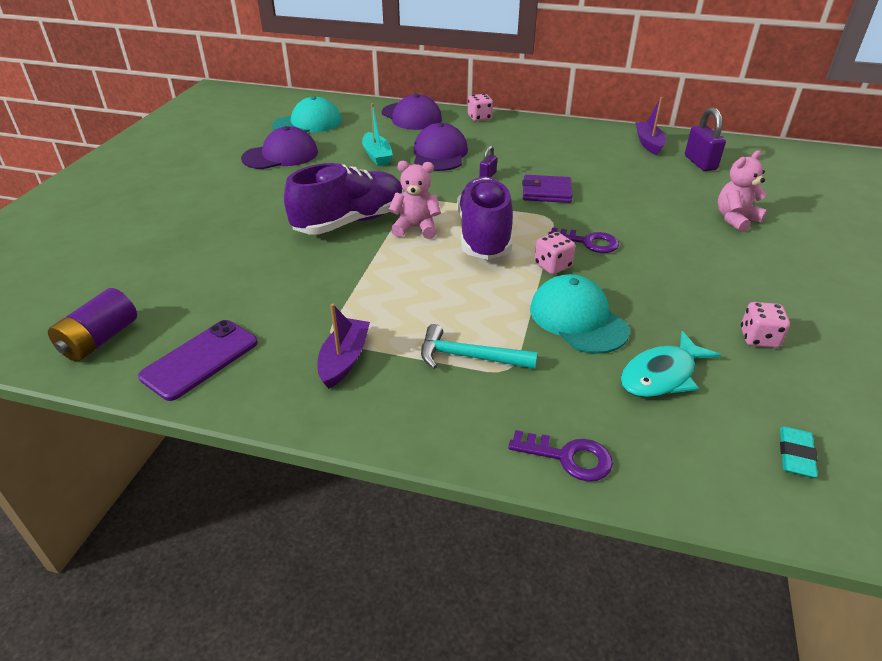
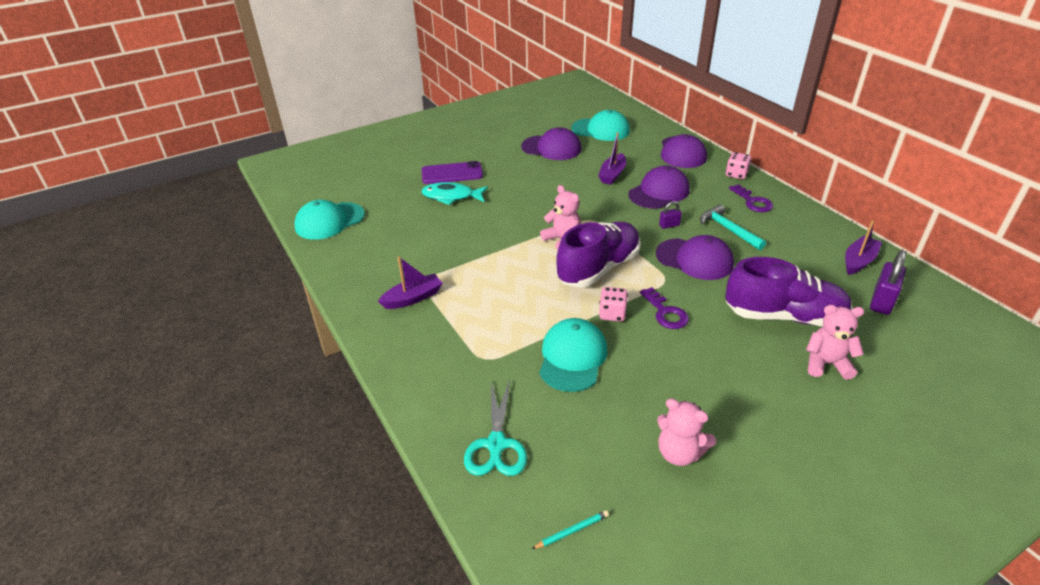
camera: 45 degrees right, 0 degrees up
purple battery [48,288,137,362] -> turquoise cap [295,200,365,240]
purple phone [138,320,258,401] -> purple phone moved to [422,161,483,184]
purple shoe [284,163,404,235] -> purple shoe moved to [725,257,852,326]
turquoise boat [362,103,393,166] -> purple boat [598,132,626,185]
turquoise hammer [421,324,538,369] -> turquoise hammer moved to [700,204,766,250]
purple key [508,430,613,482] -> purple key moved to [729,184,773,212]
purple wallet [522,175,573,203] -> purple cap [656,235,734,280]
turquoise fish [621,331,721,398] -> turquoise fish moved to [421,182,488,205]
pink dice [741,302,790,348] -> pink teddy bear [657,398,716,466]
turquoise eraser [780,426,818,478] -> turquoise pencil [532,510,609,549]
none -> turquoise scissors [464,380,527,476]

